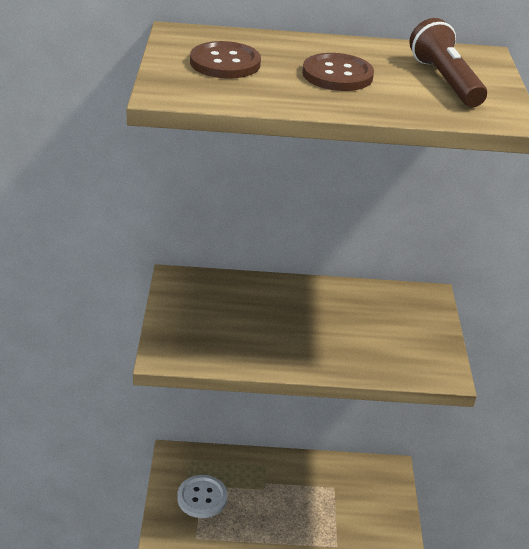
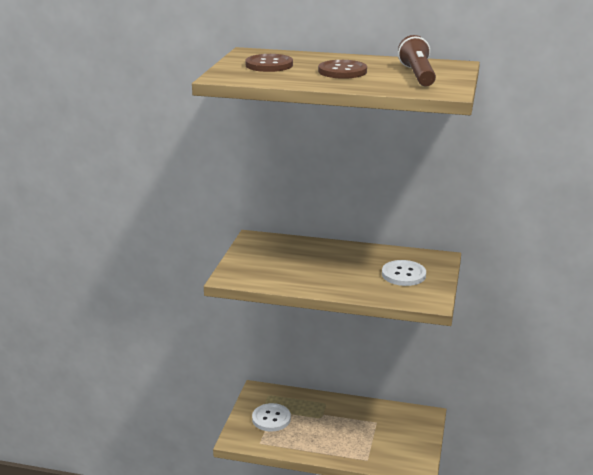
camera: 15 degrees right, 10 degrees down
none -> white button [382,260,426,286]

